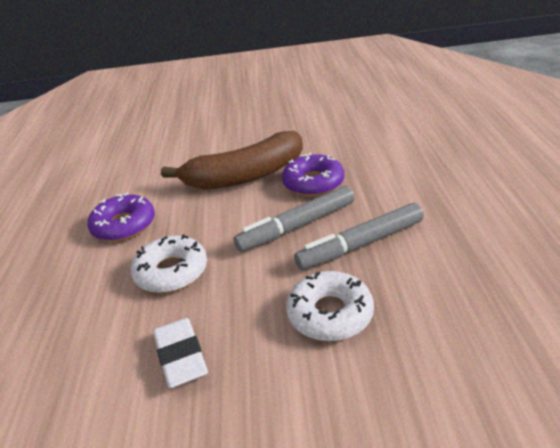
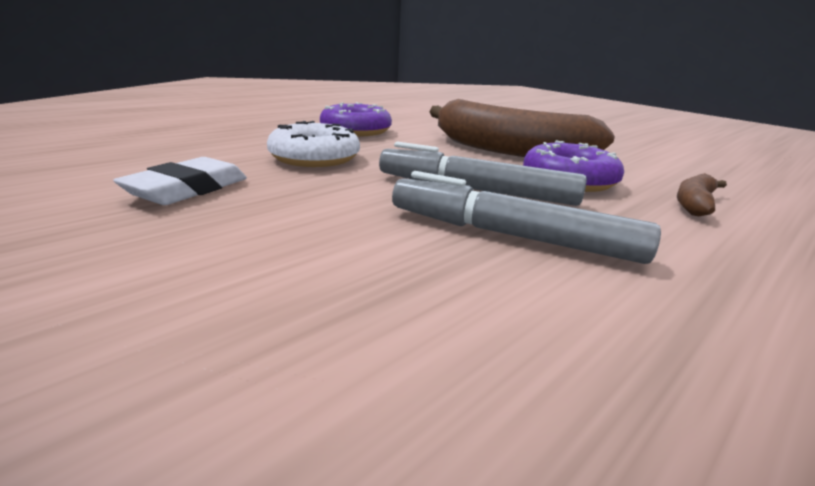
camera: 45 degrees right, 10 degrees down
white donut [286,271,374,341] -> none
none -> brown banana [677,173,727,216]

